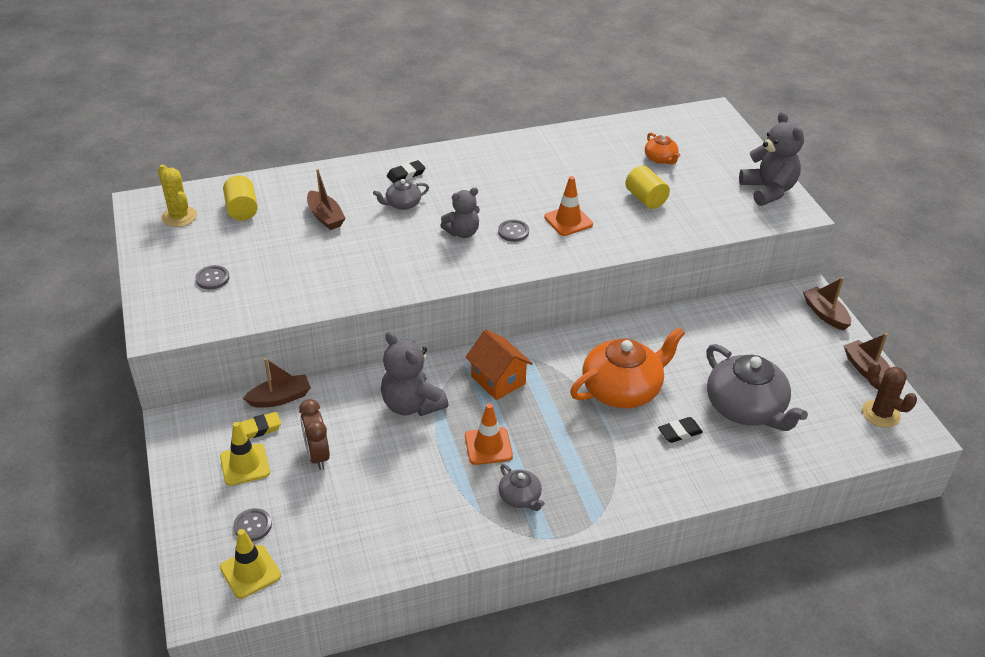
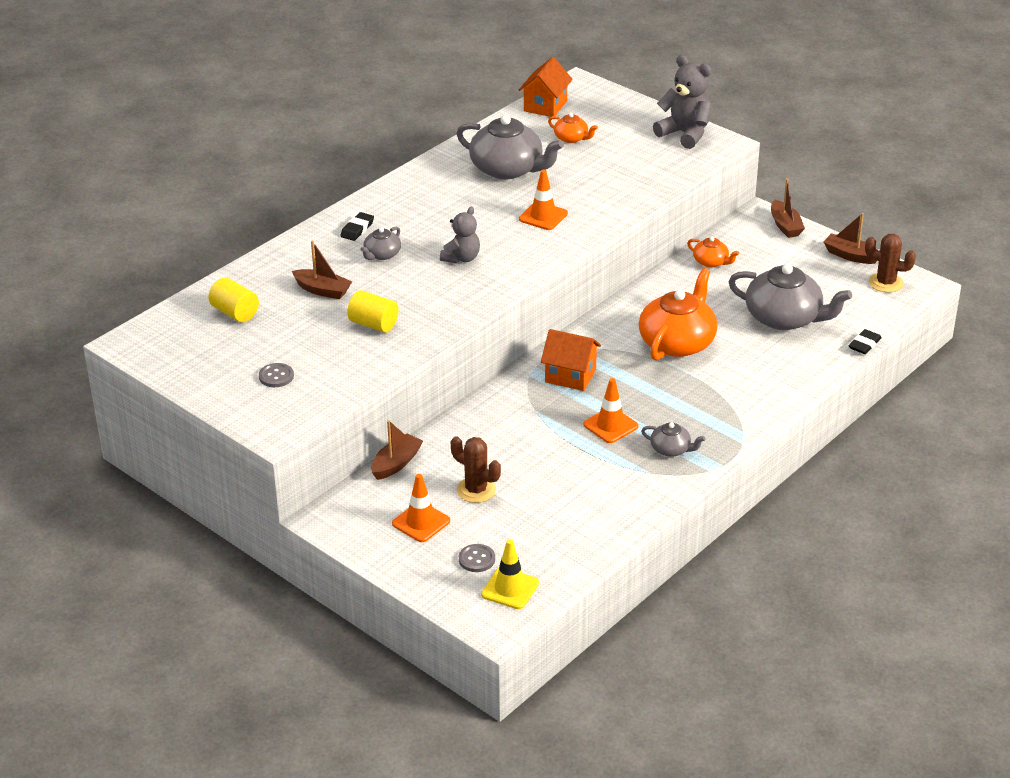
camera: 30 degrees left, 5 degrees down
yellow cactus [158,164,197,227] -> none
yellow traffic cone [220,422,270,486] -> orange traffic cone [392,474,450,542]
yellow eraser [240,412,281,439] -> none
brown clock [299,399,330,470] -> brown cactus [451,436,501,503]
grey teddy bear [381,331,449,416] -> none
grey button [498,220,529,242] -> none
yellow cylinder [625,166,670,209] -> yellow cylinder moved to [347,290,399,333]
black eraser [658,417,703,443] -> black eraser moved to [849,329,882,354]
brown boat [803,277,851,331] -> brown boat turned 135 degrees counterclockwise [771,178,805,238]
none -> grey teapot [456,115,564,179]
none -> orange house [519,57,573,117]
none -> orange teapot [687,237,739,268]

